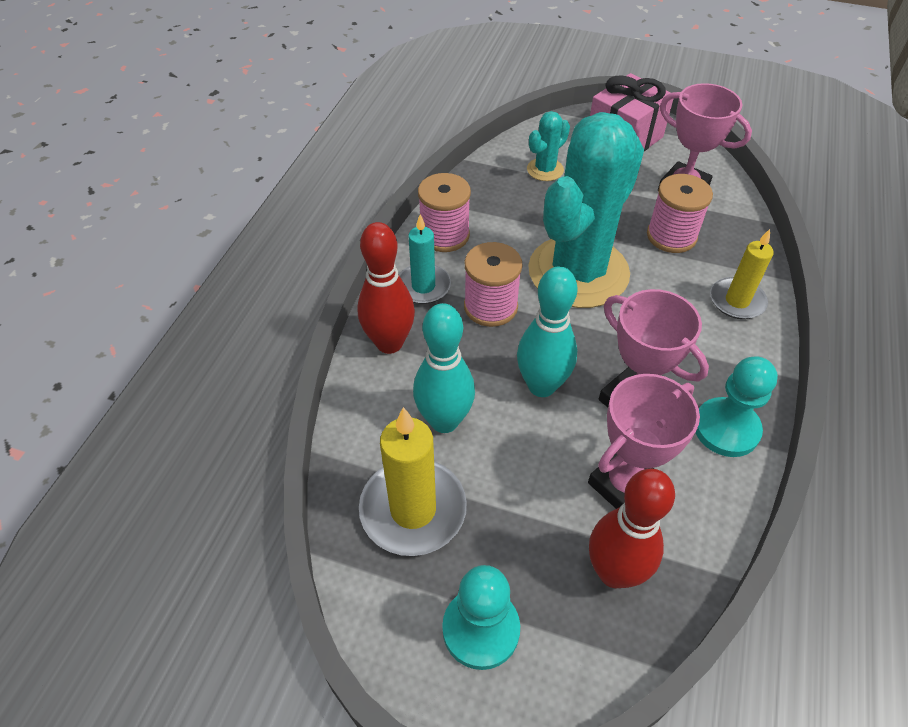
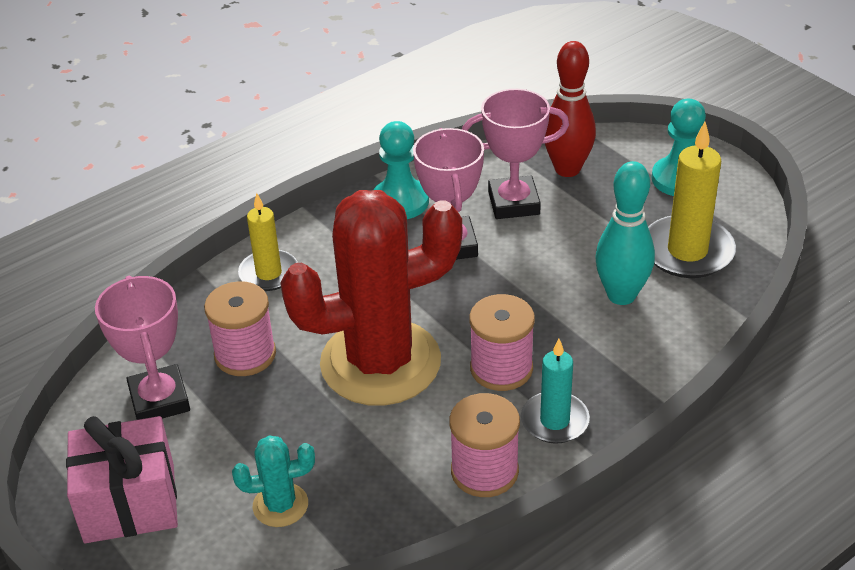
camera: 145 degrees left, 10 degrees down
red bowling pin [357,222,415,354] -> none
turquoise bowling pin [517,267,577,397] -> none
turquoise cactus [528,112,644,308] -> red cactus [280,190,462,406]

